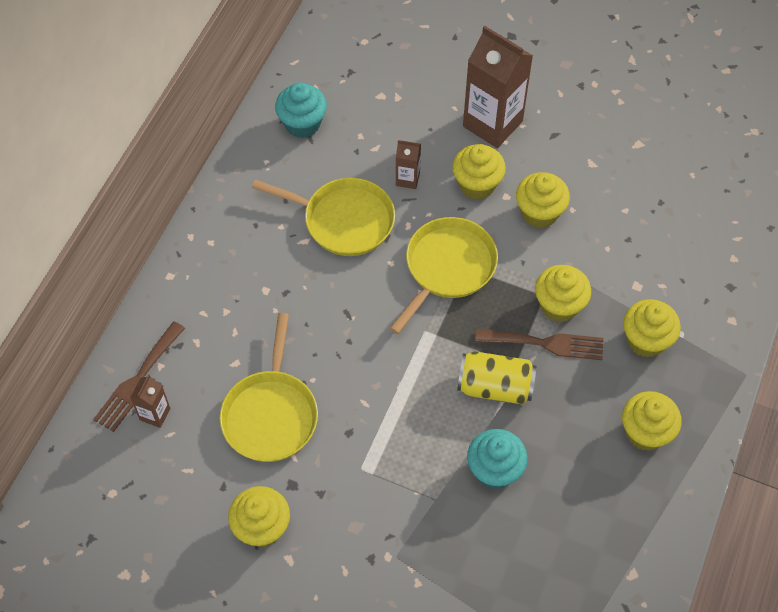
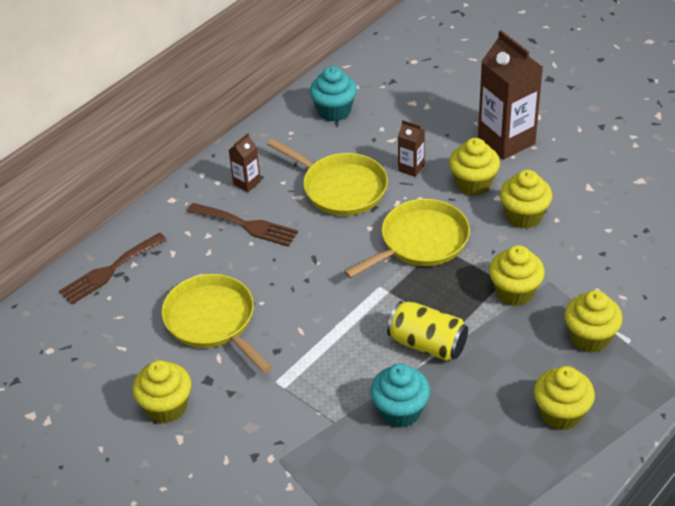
camera: 20 degrees right, 15 degrees down
brown carton [130,374,170,428] -> brown carton moved to [229,133,261,192]
yellow pan [220,313,318,462] -> yellow pan turned 120 degrees clockwise [161,274,272,373]
brown fork [475,329,603,360] -> brown fork moved to [187,203,298,247]

